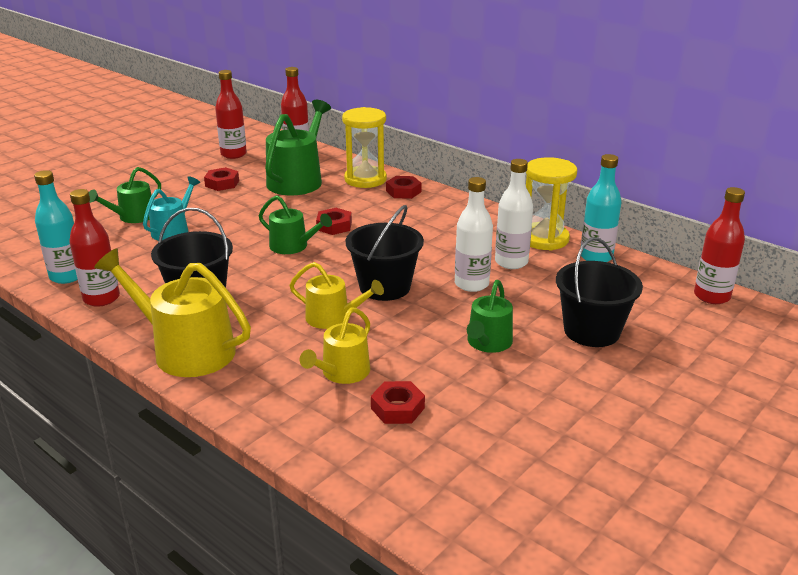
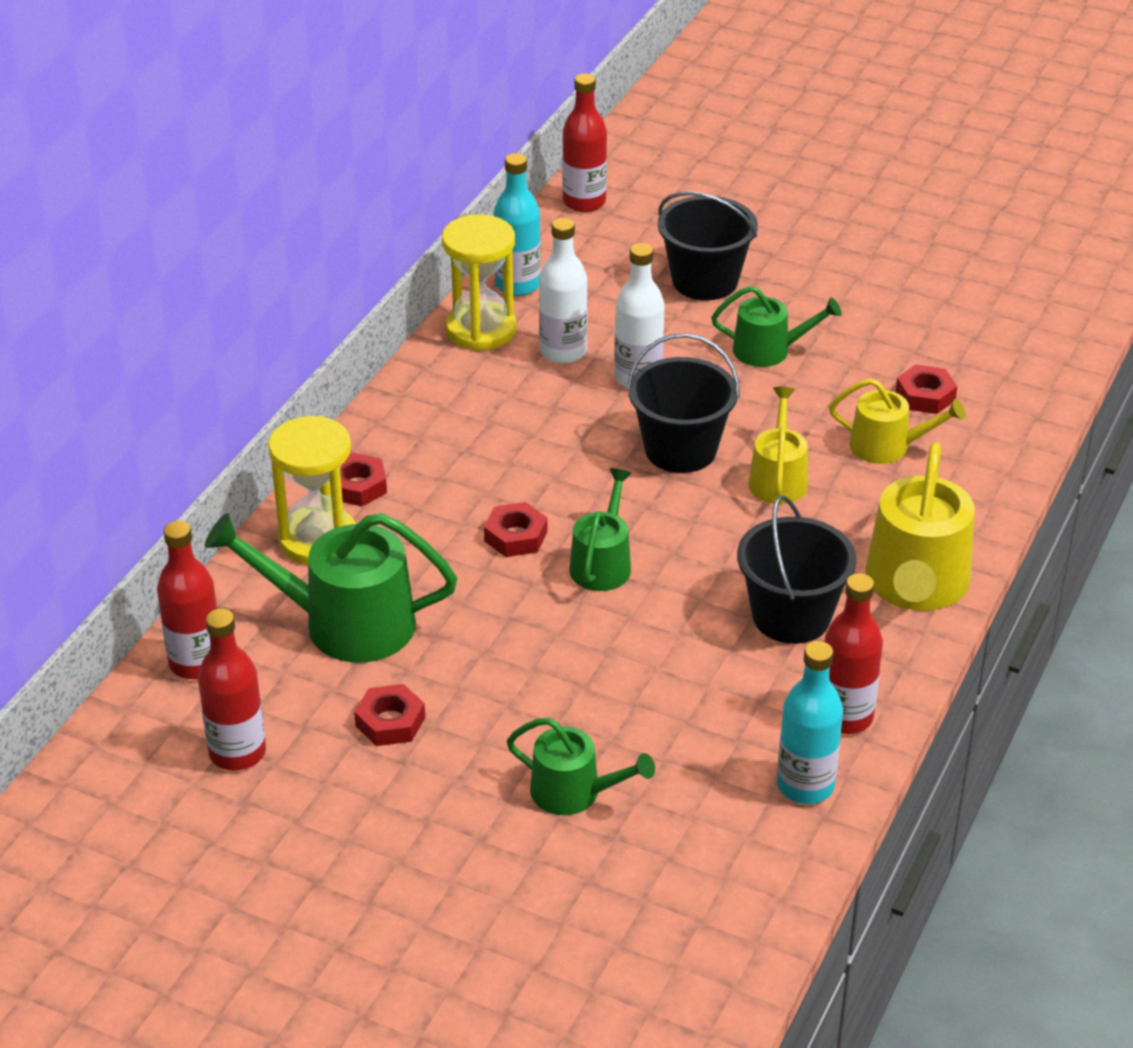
camera: 105 degrees left, 10 degrees up
turquoise watering can [143,176,200,241] -> none

